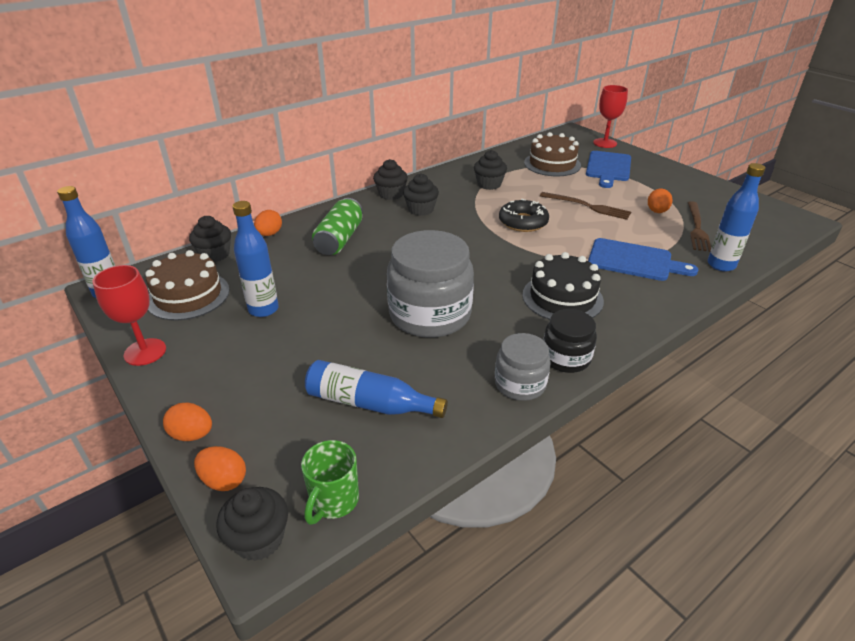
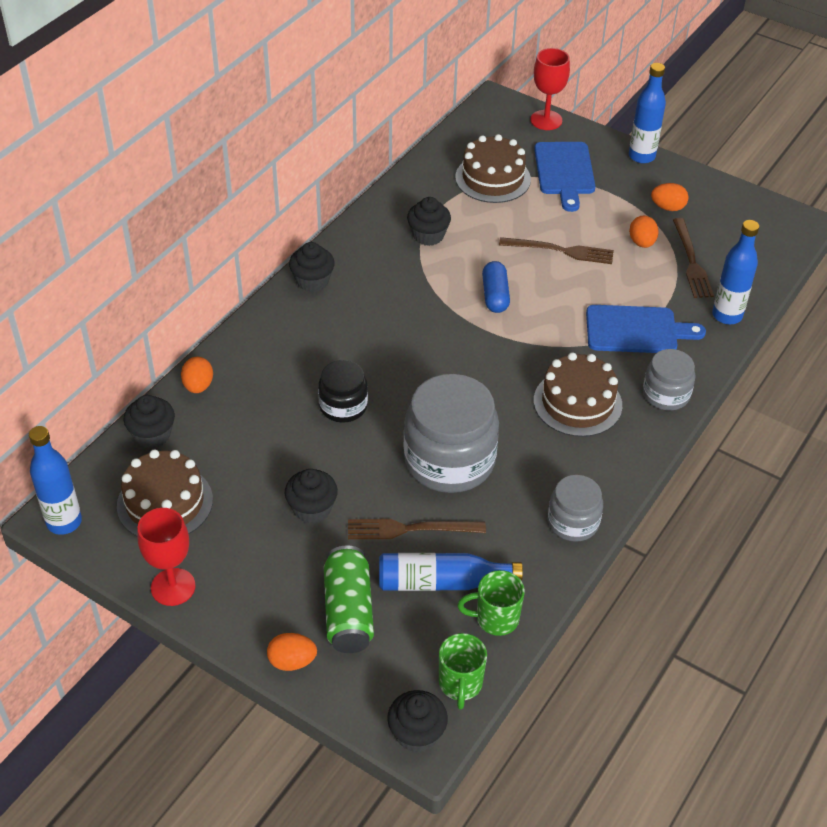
camera: 20 degrees left, 10 degrees up
orange egg [194,446,246,491] -> orange egg moved to [651,183,688,211]
blue bottle [232,201,279,317] -> blue bottle moved to [629,63,666,163]
green can [312,198,363,255] -> green can moved to [324,545,374,653]
black cupcake [403,173,439,216] -> black cupcake moved to [285,469,338,524]
black donut [499,199,549,232] -> blue capsule [482,261,510,313]
black cake [522,252,604,320] -> brown cake [534,352,622,437]
black jar [543,309,597,373] -> black jar moved to [318,360,368,423]
none -> brown fork [348,519,486,539]
none -> green mug [457,570,525,636]
none -> grey jar [643,349,696,411]

